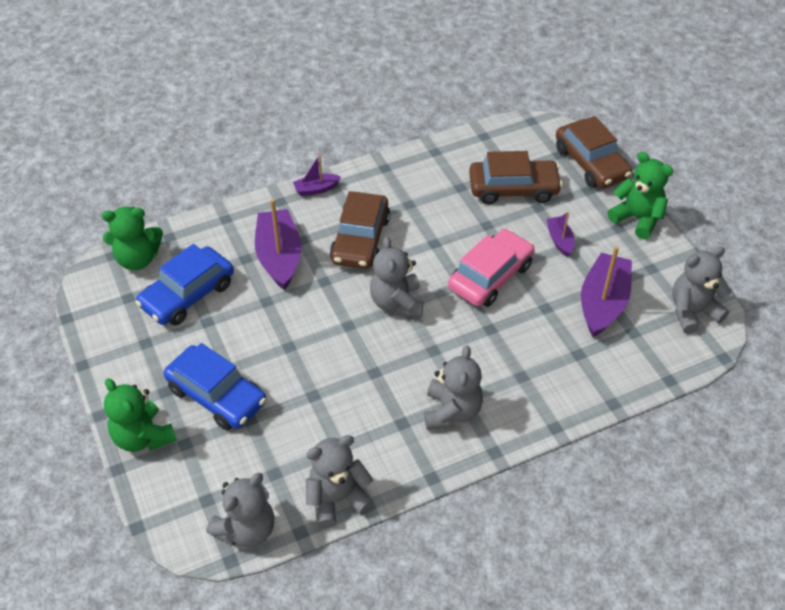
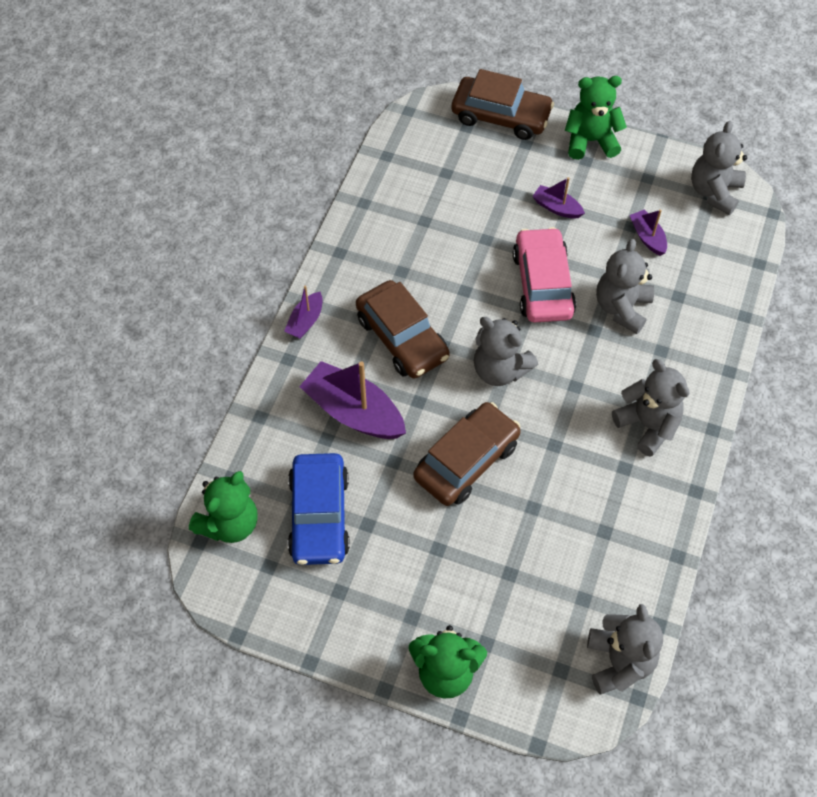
camera: 45 degrees left, 10 degrees up
blue car [164,343,266,430] -> none
grey teddy bear [306,435,375,529] -> grey teddy bear moved to [596,239,654,334]
brown car [469,151,563,204] -> brown car moved to [413,402,521,506]
purple boat [581,246,632,337] -> purple boat [630,209,667,256], size x0.51

